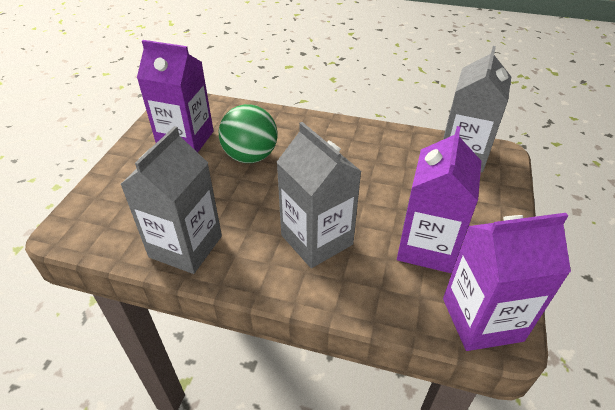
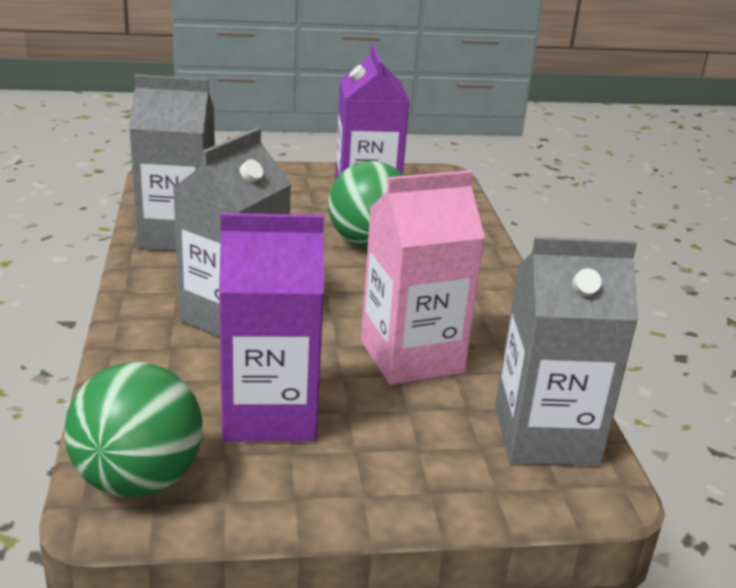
camera: 65 degrees right, 15 degrees down
purple carton [443,213,571,351] -> green ball [65,362,203,498]
none -> pink carton [361,170,485,385]

